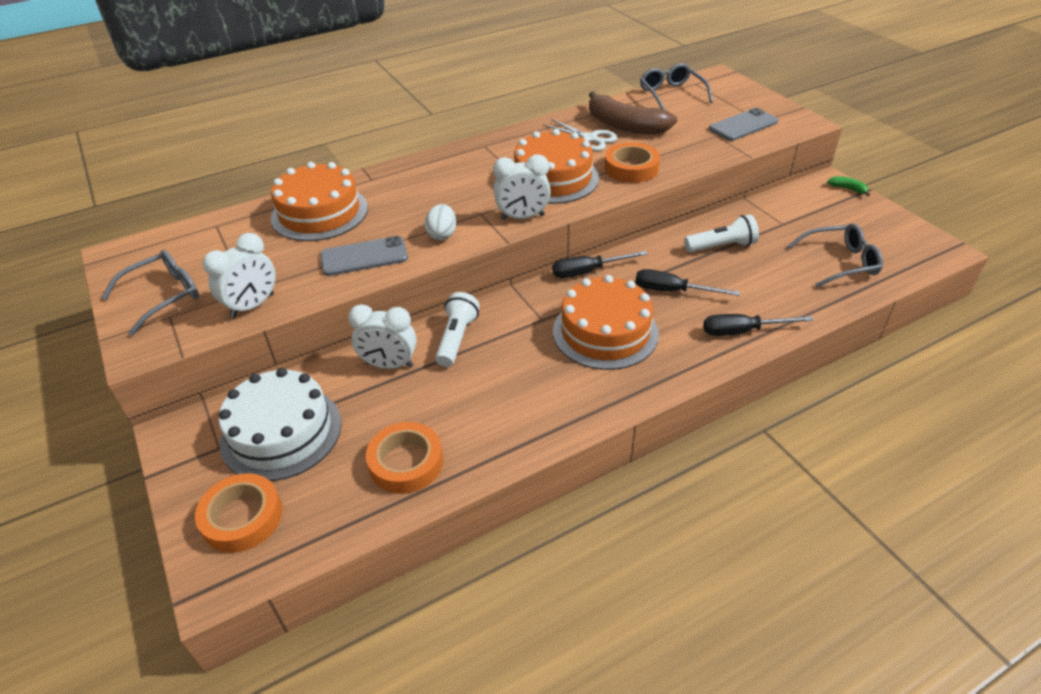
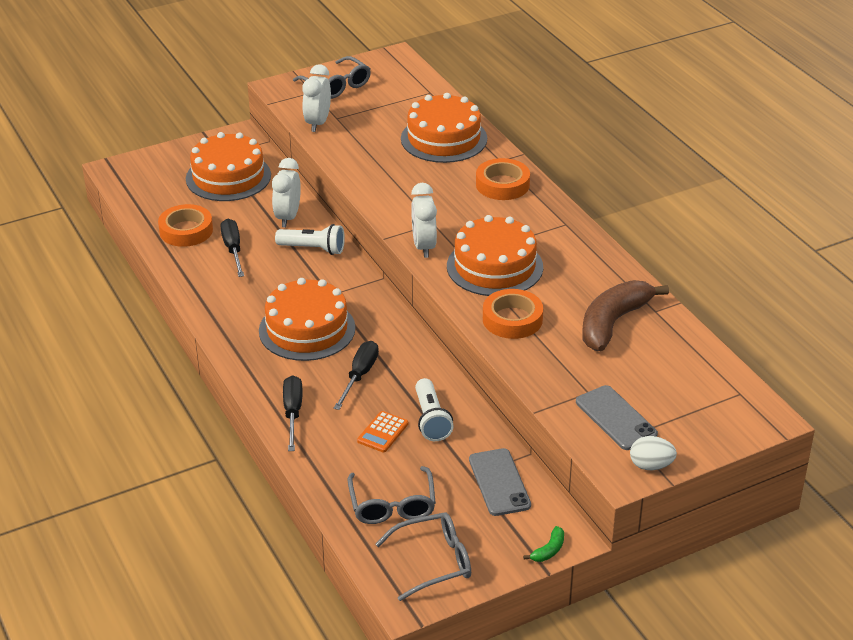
camera: 90 degrees right, 5 degrees down
orange tape [195,473,282,553] -> orange tape moved to [476,158,530,200]
white clock [203,233,276,318] -> white clock turned 60 degrees clockwise [302,64,331,132]
white cake [219,368,342,481] -> orange cake [186,132,271,201]
grey phone [320,236,408,276] -> grey phone moved to [469,448,531,516]
white egg [425,204,456,240] -> white egg moved to [630,436,677,470]
white scissors [543,119,618,151] -> none
black screwdriver [552,251,648,278] -> black screwdriver moved to [220,219,244,277]
grey glasses [640,63,713,110] -> grey glasses moved to [375,512,471,601]
none -> orange calculator [357,411,408,452]

